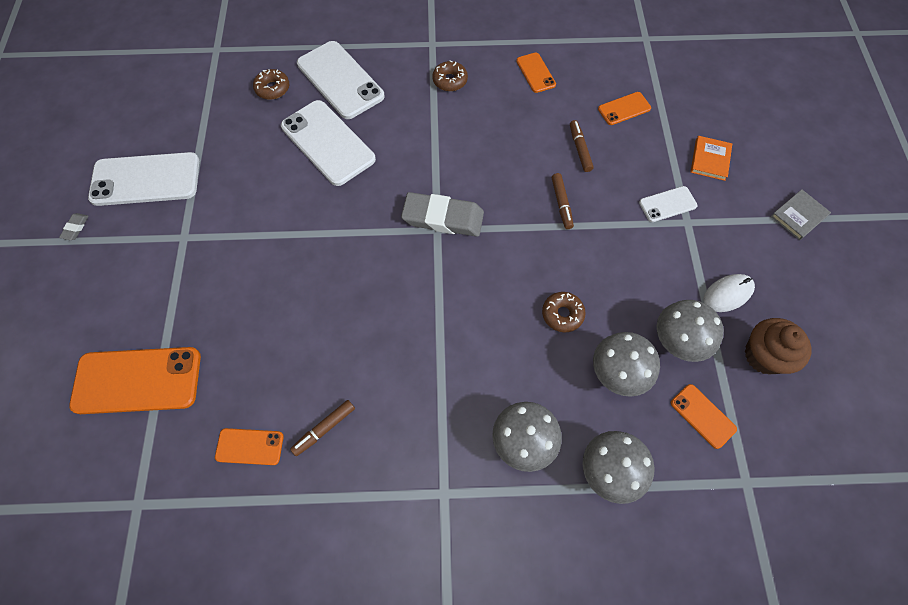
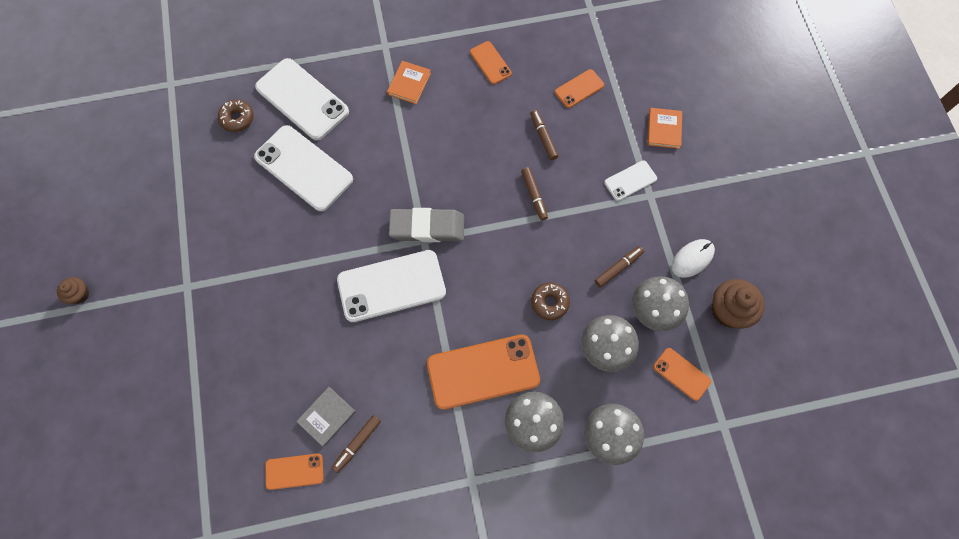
camera: 10 degrees left, 5 degrees up
grey eraser [59,213,89,240] -> brown cupcake [57,277,89,304]
orange phone [69,347,201,414] -> orange phone moved to [427,334,540,410]
white phone [88,152,199,206] -> white phone moved to [337,250,446,322]
brown donut [432,60,468,91] -> orange book [387,61,431,104]
grey book [771,189,831,240] -> grey book moved to [296,387,356,447]
none -> brown marker [594,246,644,288]

